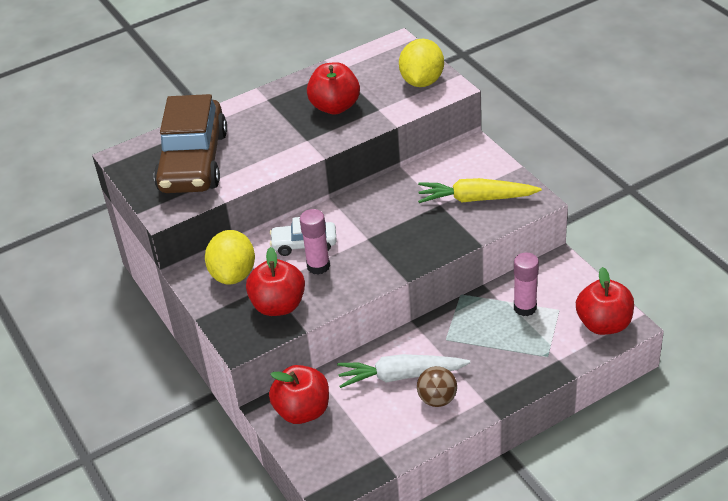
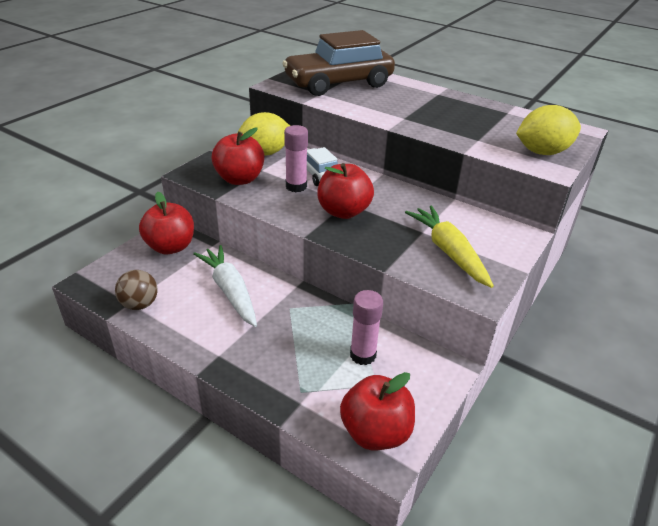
camera: 60 degrees right, 5 degrees down
red apple [307,62,360,114] -> red apple moved to [317,163,374,219]
brown ball [417,366,457,407] -> brown ball moved to [115,270,158,310]

